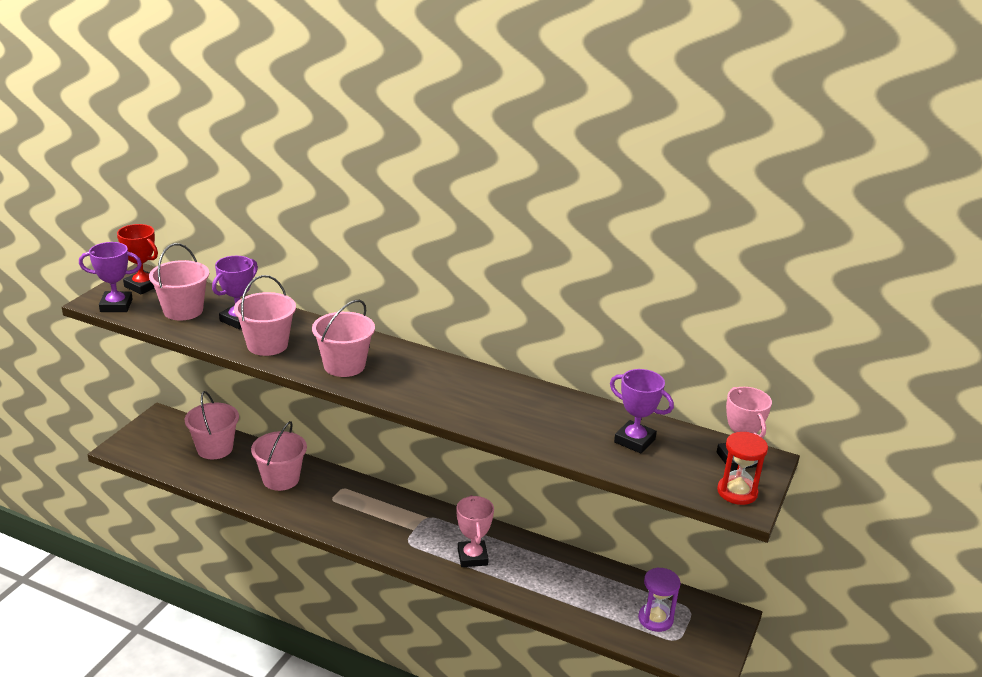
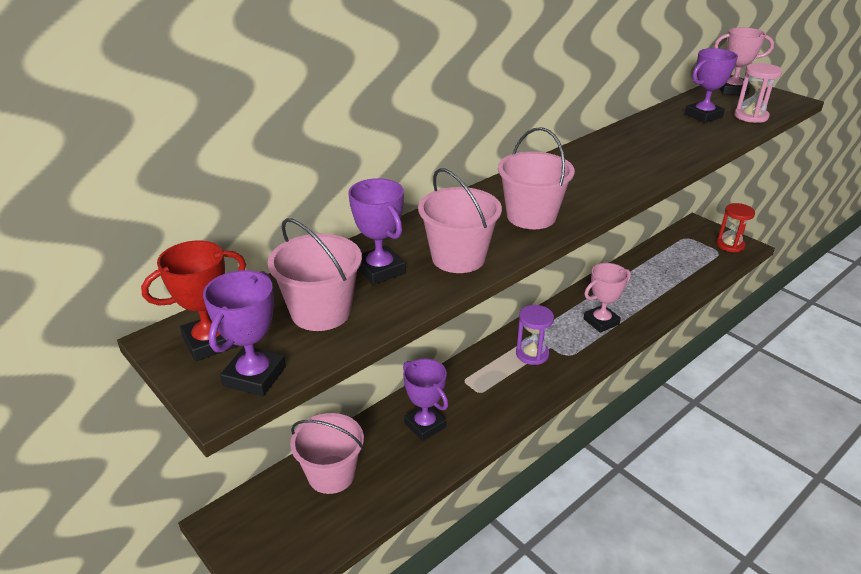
camera: 65 degrees left, 5 degrees up
pink bucket [251,421,307,491] -> purple trophy [403,359,448,441]
pink trophy [457,495,494,567] -> pink trophy turned 45 degrees counterclockwise [583,263,631,333]
purple hourglass [638,567,681,632] -> purple hourglass moved to [516,305,554,365]
red hourglass [717,432,768,505] -> red hourglass moved to [716,203,755,252]
none -> pink hourglass [734,63,782,123]

